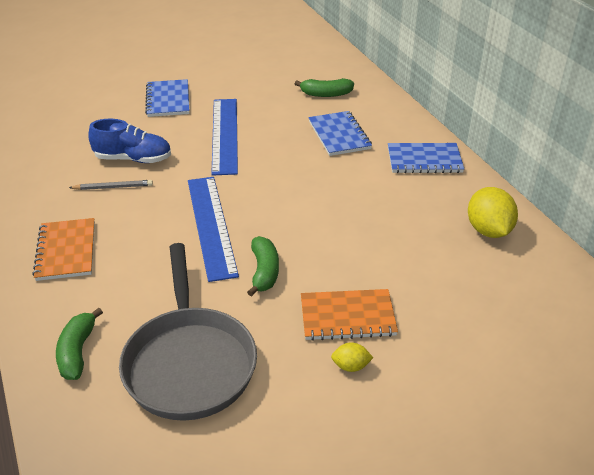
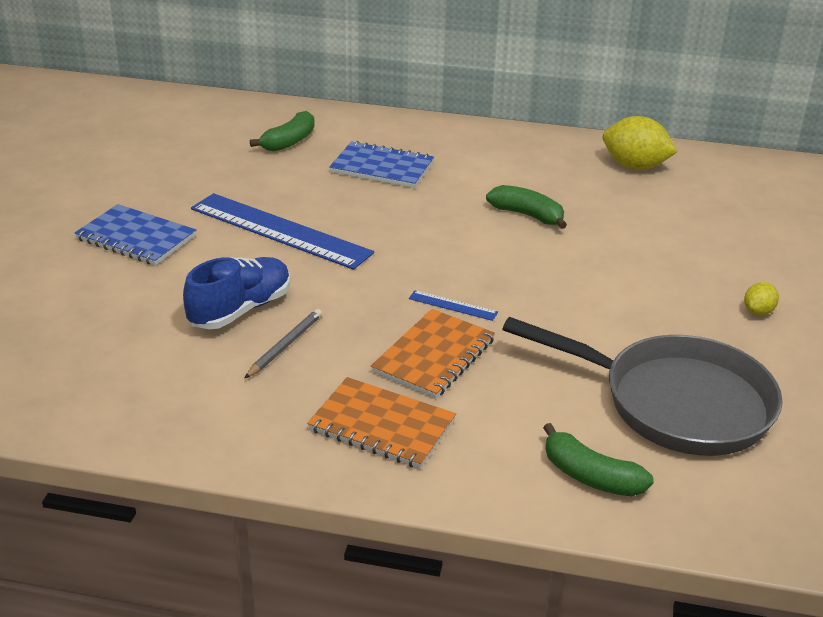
camera: 55 degrees left, 5 degrees down
blue ruler [188,177,239,282] -> blue ruler [409,290,498,321], size x0.41
green banana [247,236,279,297] -> green banana moved to [486,185,567,229]
orange notebook [301,289,398,341] -> orange notebook moved to [371,309,495,398]
blue notebook [388,143,464,173] -> none

